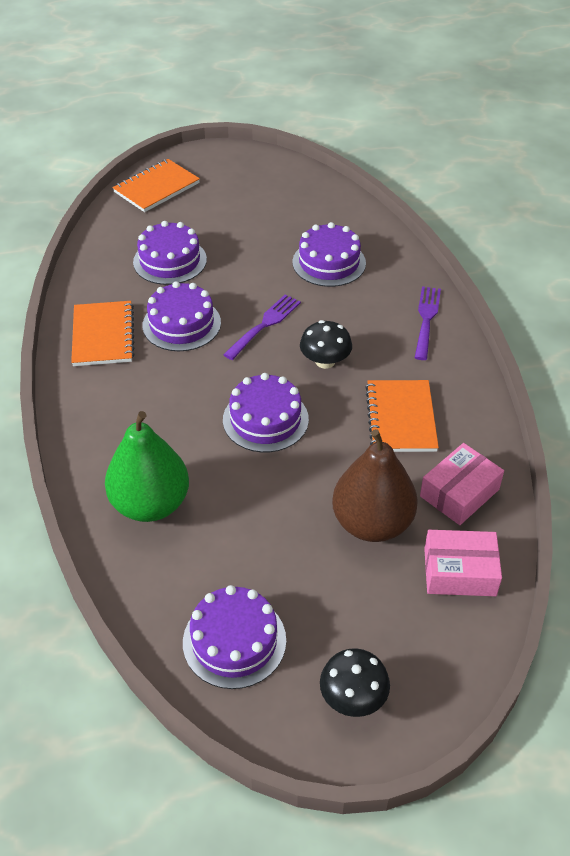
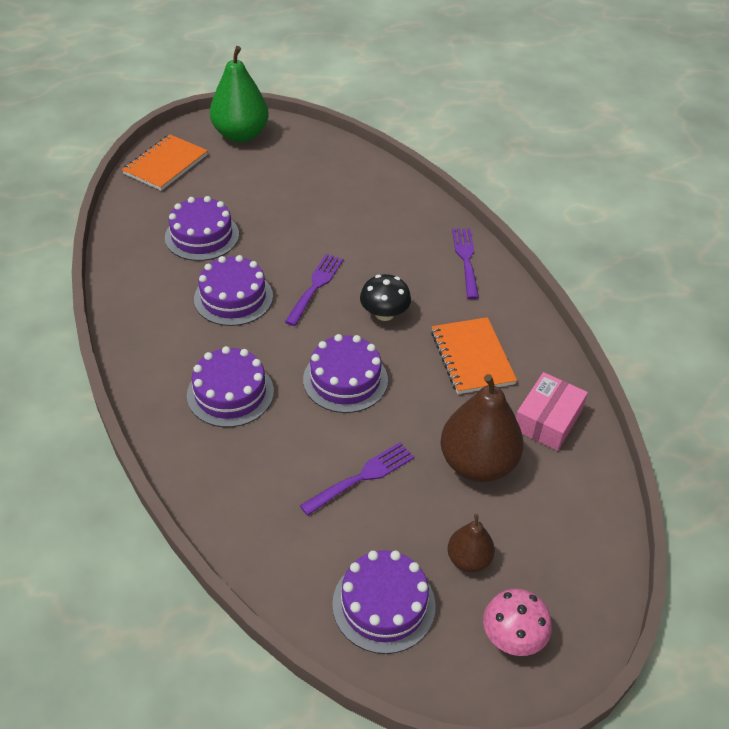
camera: 15 degrees left, 0 degrees up
orange notebook [71,301,135,366] -> none
green pear [105,411,189,522] -> green pear moved to [210,46,269,142]
purple cake [292,222,366,287] -> purple cake moved to [187,346,274,427]
black mushroom [320,648,390,717] -> pink mushroom [483,589,552,656]
pink box [424,530,502,596] -> none
none -> purple fork [300,442,414,516]
none -> brown pear [448,514,495,572]

